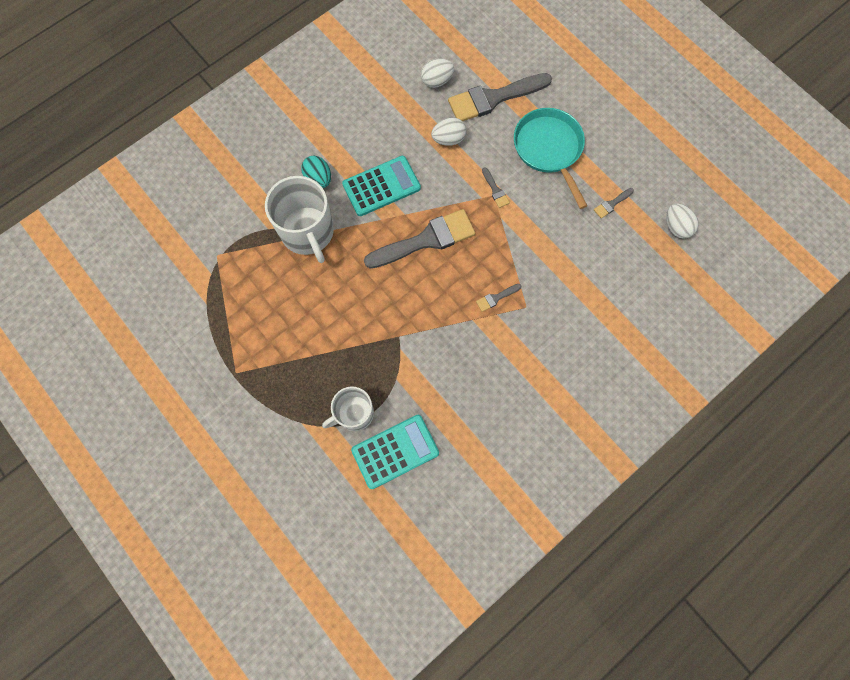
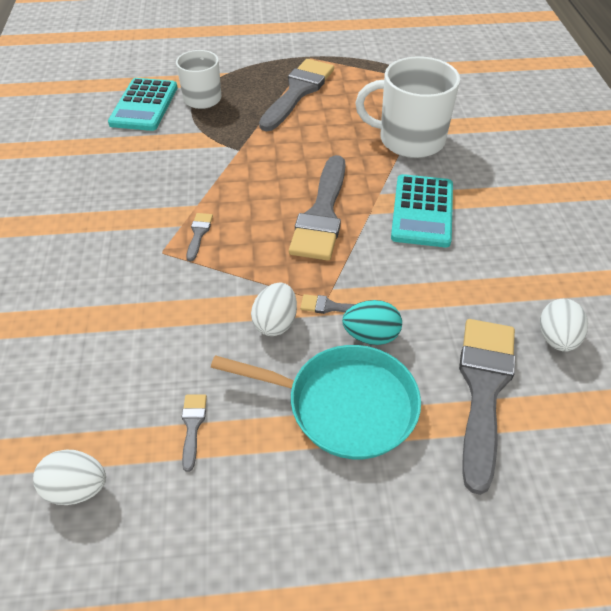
camera: 125 degrees right, 25 degrees down
turquoise egg [301,156,331,188] -> turquoise egg moved to [342,300,402,345]
white egg [431,117,466,146] -> white egg moved to [251,283,297,336]
none -> grey brush [259,59,334,131]

